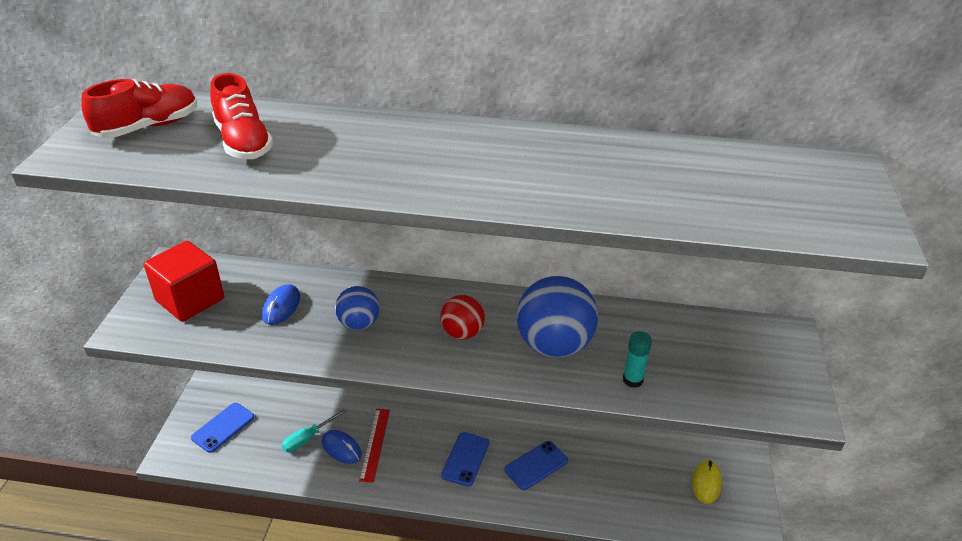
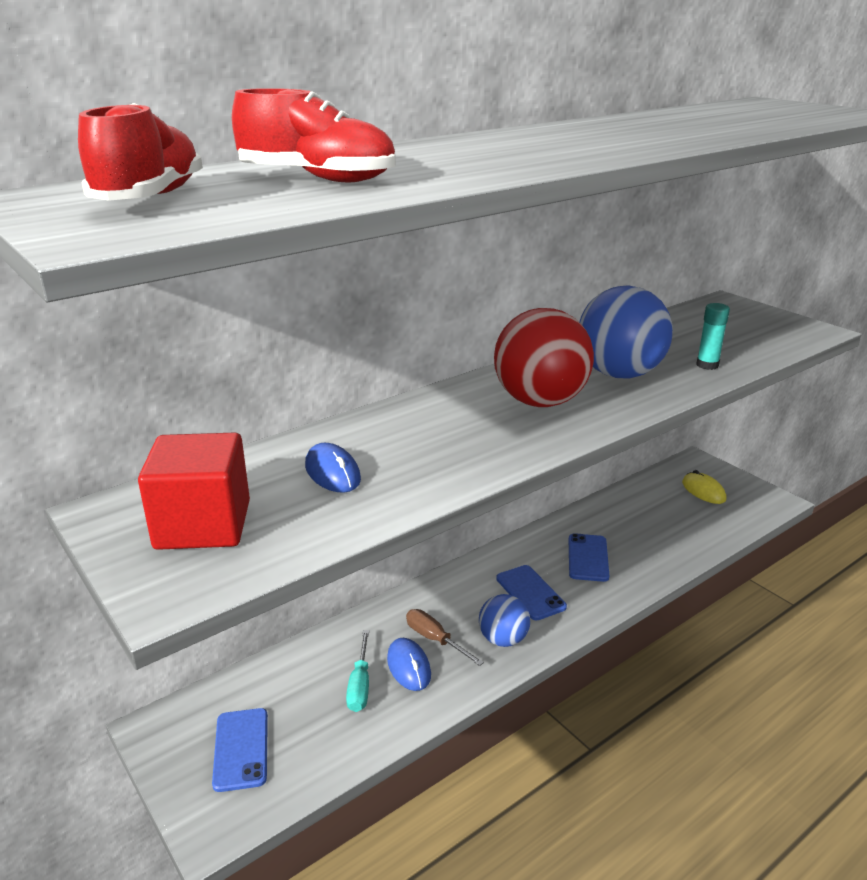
camera: 45 degrees left, 10 degrees down
blue mouse [322,430,362,464] -> blue mouse turned 75 degrees clockwise [387,638,431,691]
blue ball [335,286,380,330] -> blue ball moved to [479,594,530,647]
red ruler [359,409,390,483] -> brown screwdriver [406,609,484,666]
red ball [440,295,485,339] -> red ball [494,308,594,407], size x1.77

